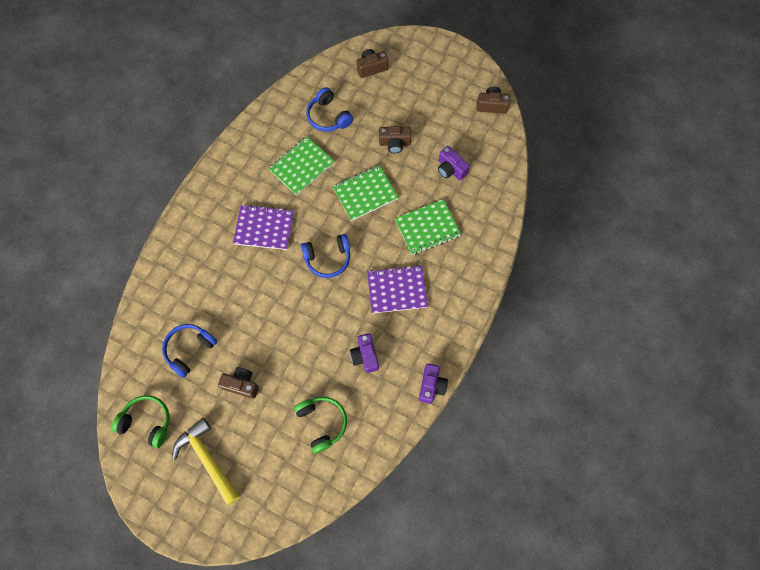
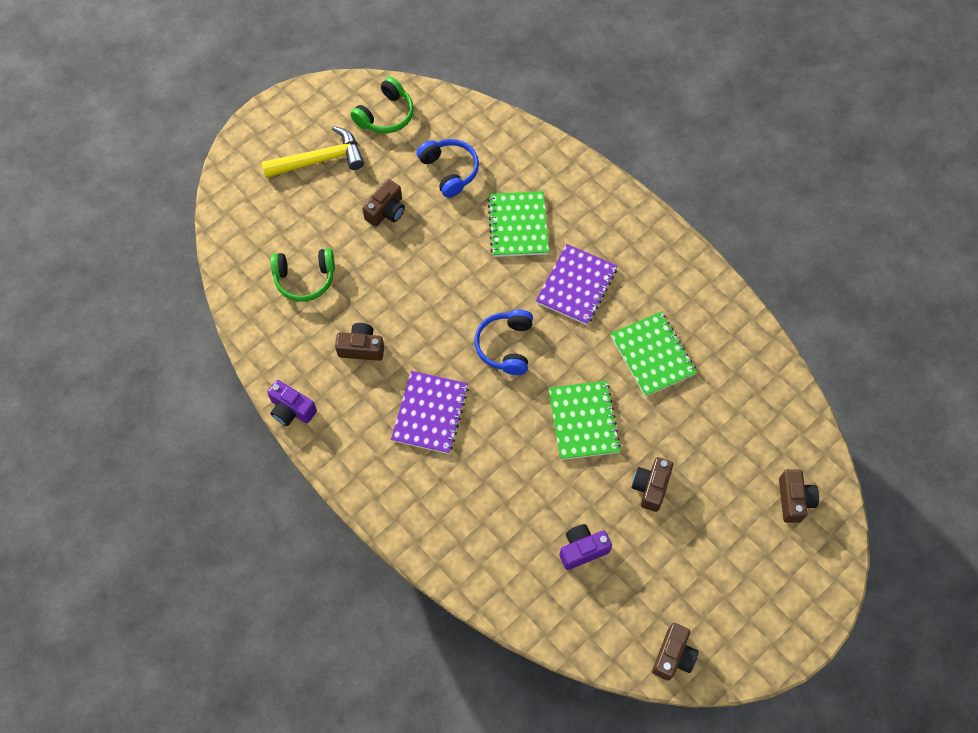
camera: 110 degrees right, 5 degrees down
blue headphones [306,87,353,131] -> none
purple camera [350,333,379,373] -> brown camera [335,323,384,361]
green notebook [395,199,461,255] -> green notebook moved to [487,191,549,257]

